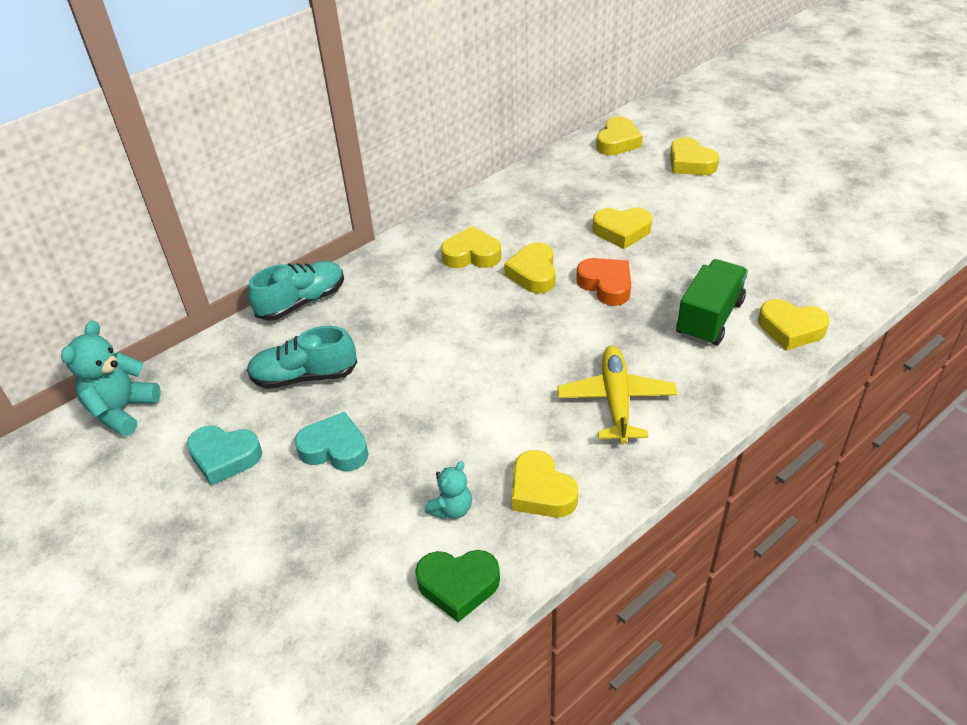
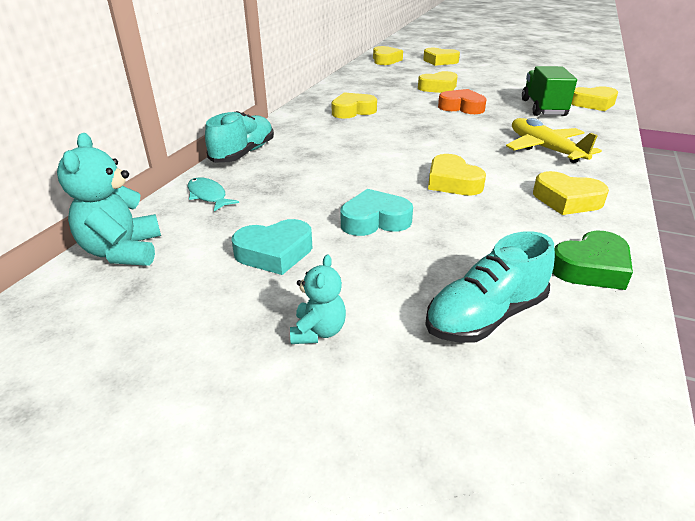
camera: 30 degrees left, 10 degrees down
turquoise shoe [247,326,357,389] -> turquoise shoe moved to [425,231,555,343]
turquoise teddy bear [425,461,472,519] -> turquoise teddy bear moved to [290,255,346,344]
yellow heart [504,242,556,294] -> yellow heart moved to [428,154,486,196]
none -> turquoise fish [188,177,239,211]

